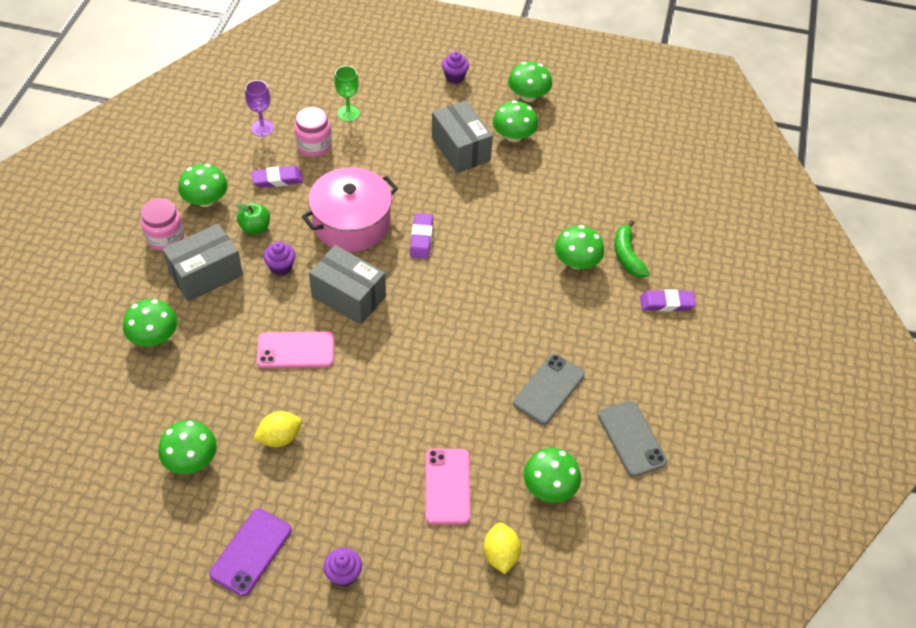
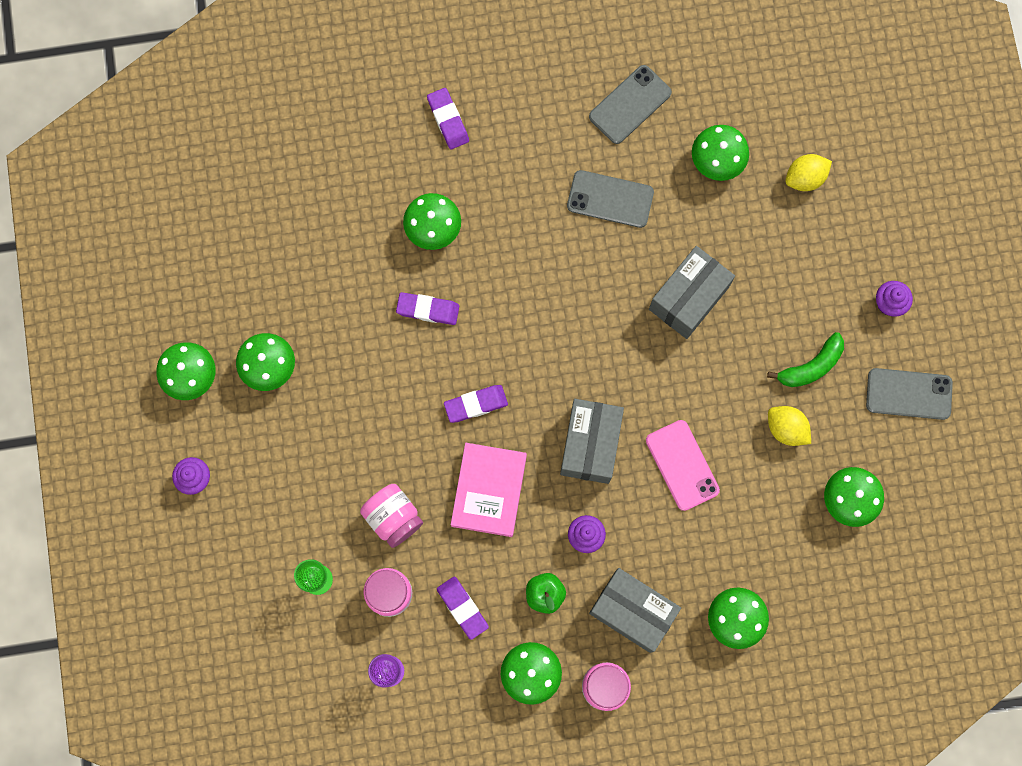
camera: 110 degrees left, 25 degrees up
purple phone [209,509,292,596] -> grey phone [866,368,953,420]
pink pot [302,167,398,252] -> pink book [451,443,527,537]
pink phone [426,449,470,524] -> none
grey box [432,100,493,173] -> grey box moved to [649,246,735,339]
green banana [614,219,649,278] -> green banana moved to [767,332,844,387]
none -> pink jar [360,484,423,548]
none -> purple eraser [396,292,459,325]

